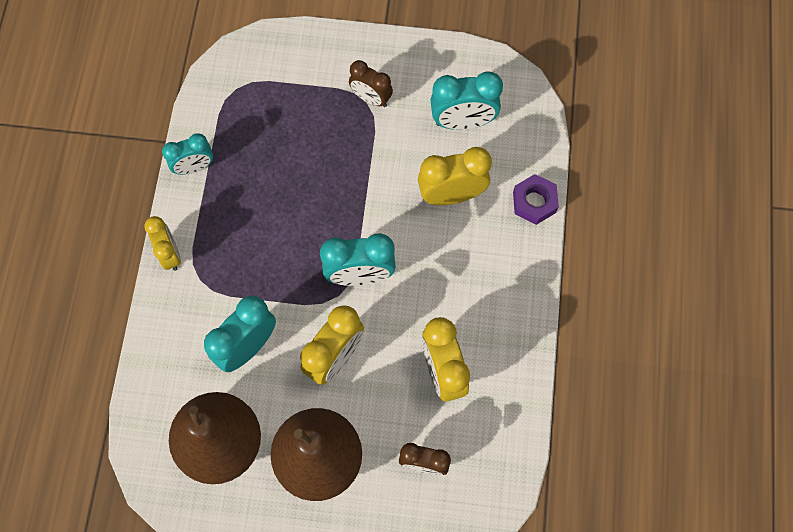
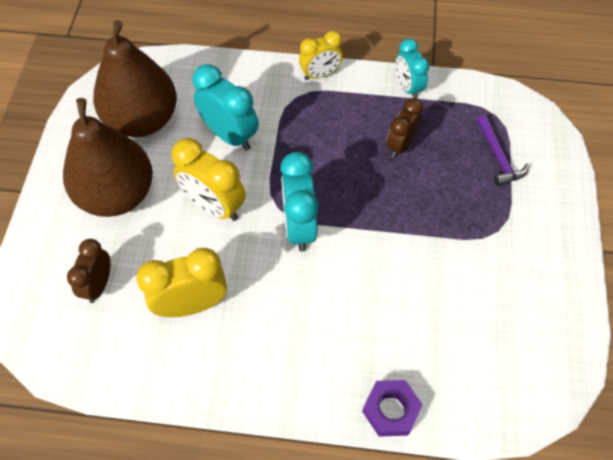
camera: 90 degrees right, 10 degrees down
brown clock [349,60,393,107] -> brown clock moved to [386,98,423,158]
yellow clock [418,147,492,205] -> none
turquoise clock [430,72,503,130] -> none
none -> purple hammer [477,115,529,186]

